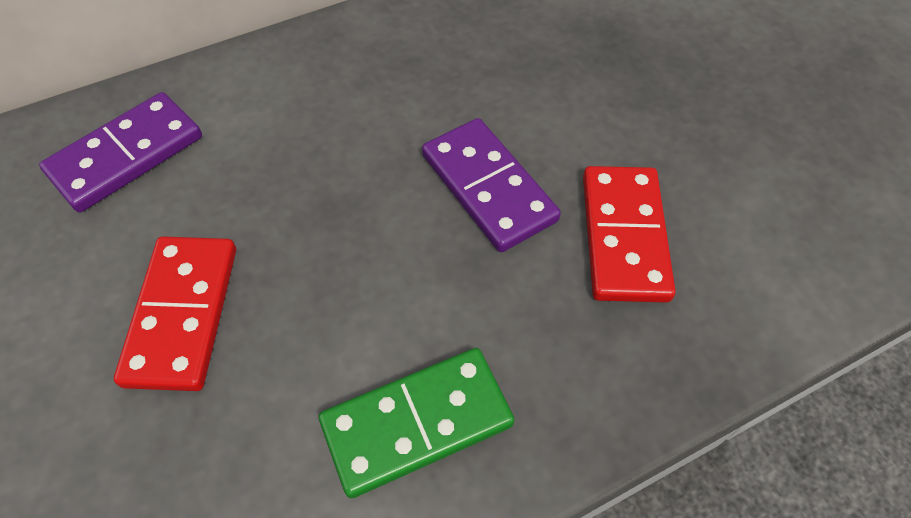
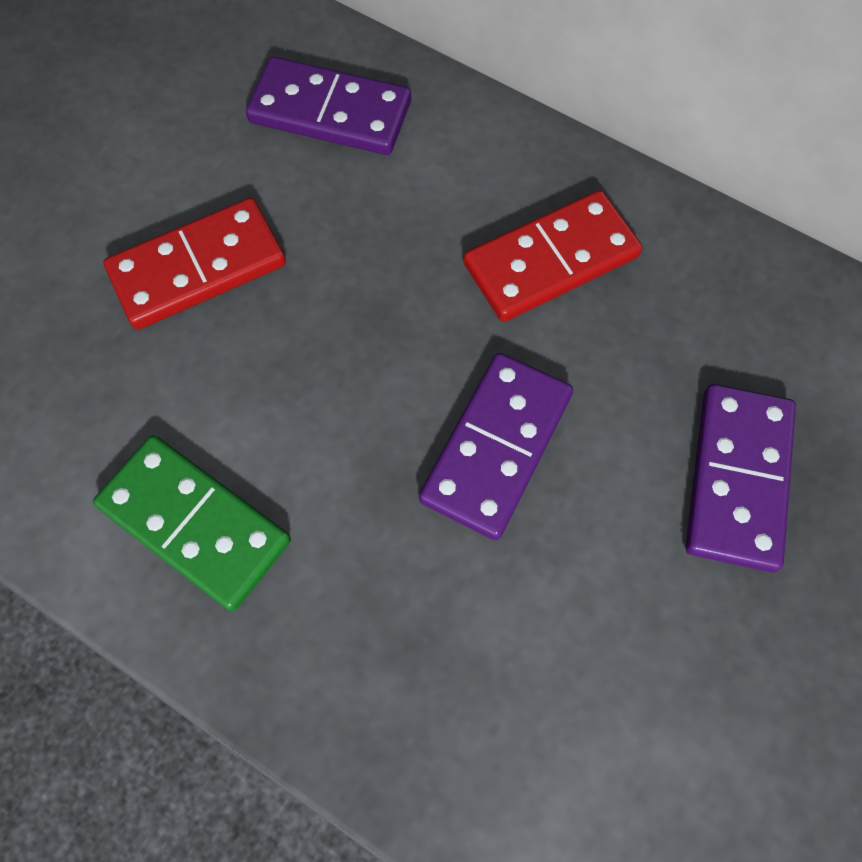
camera: 60 degrees right, 10 degrees up
red domino [583,166,676,303] -> red domino moved to [463,190,642,322]
none -> purple domino [686,384,796,572]

